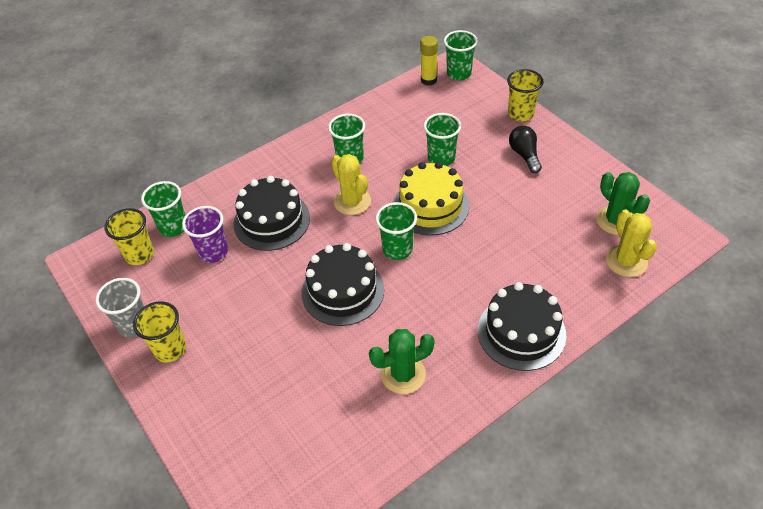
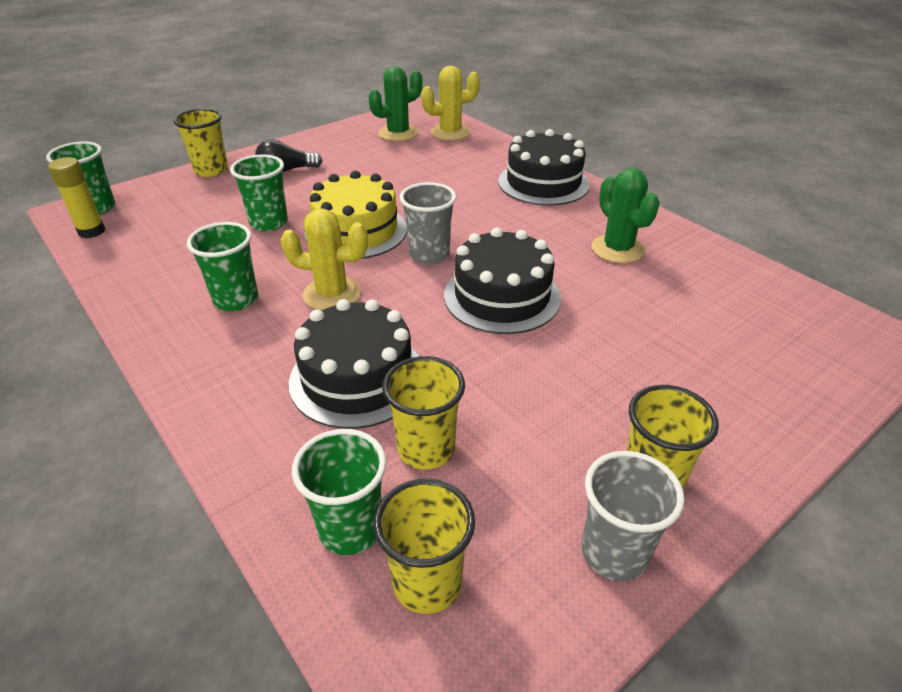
camera: 95 degrees left, 10 degrees down
purple cup [182,206,228,263] -> yellow cup [382,356,465,470]
yellow cactus [331,154,371,215] -> yellow cactus turned 45 degrees clockwise [281,208,368,311]
green cup [376,202,417,260] -> grey cup [400,182,456,265]

